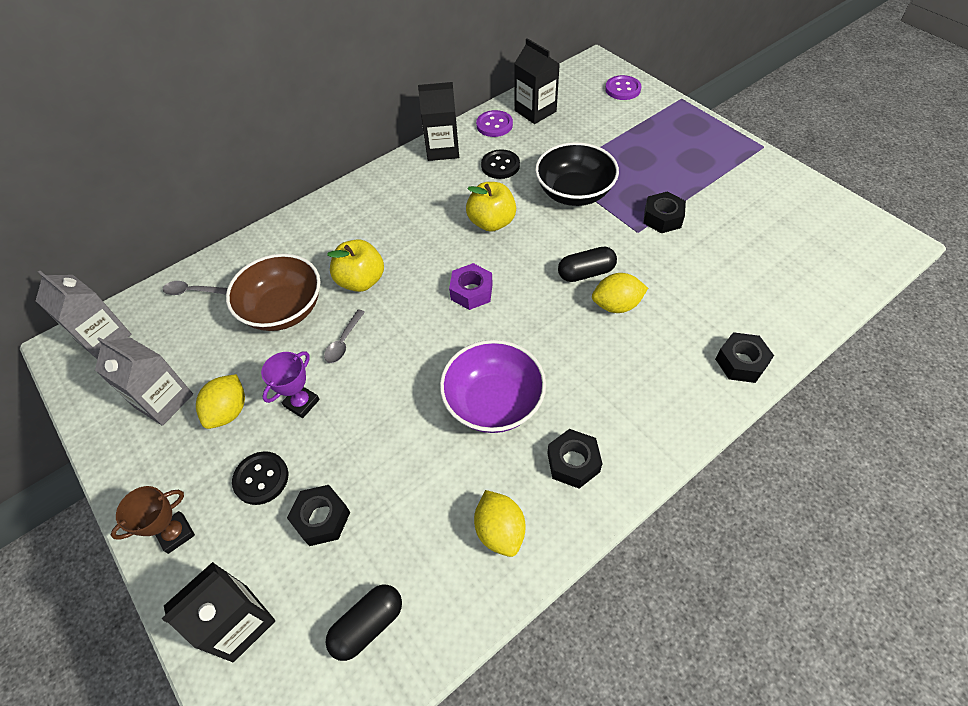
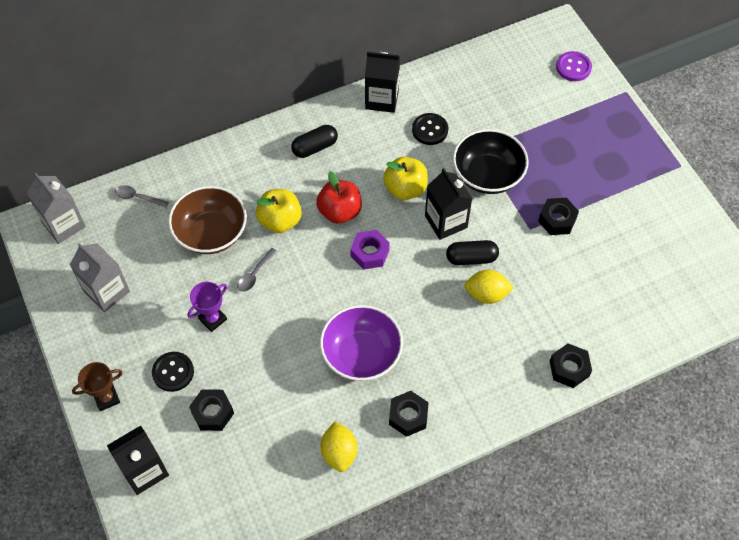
camera: 10 degrees right, 5 degrees up
yellow lemon [196,374,245,429] -> none
black capsule [326,584,402,661] -> black capsule moved to [291,125,338,158]
purple button [476,110,513,137] -> none
black carton [514,38,560,124] -> black carton moved to [425,168,472,240]
none -> red apple [316,171,362,224]

